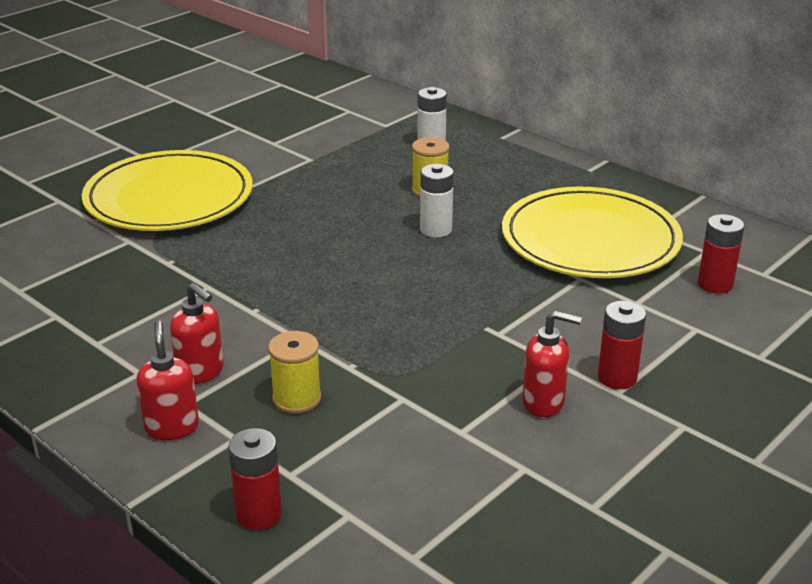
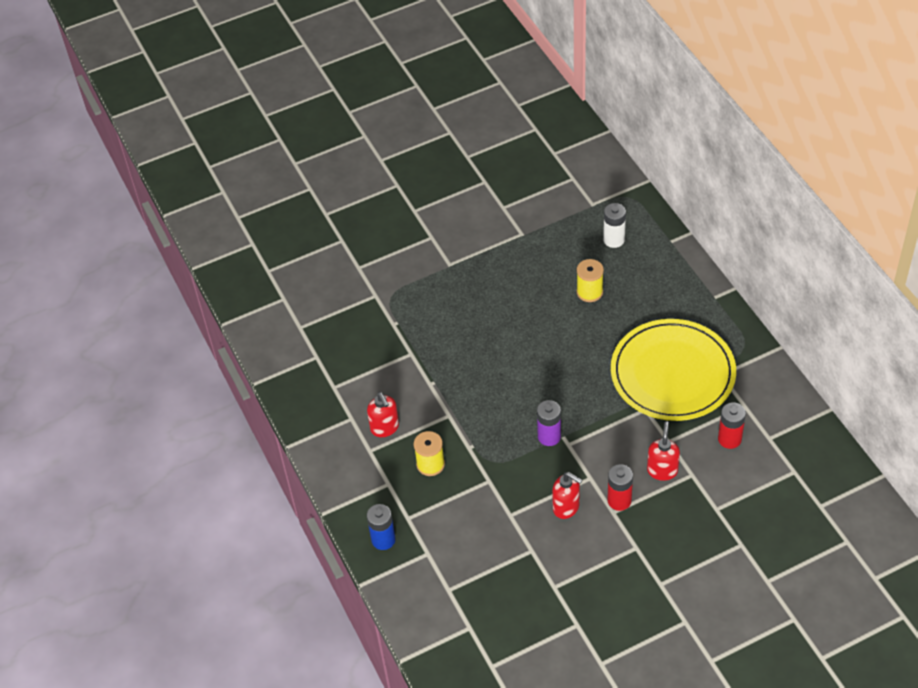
camera: 25 degrees right, 20 degrees up
yellow plate [82,150,253,231] -> none
red soap dispenser [136,320,199,440] -> red soap dispenser moved to [647,421,680,481]
red battery [228,428,282,530] -> blue battery [367,504,396,550]
white battery [420,164,454,237] -> none
none -> purple battery [537,400,561,446]

